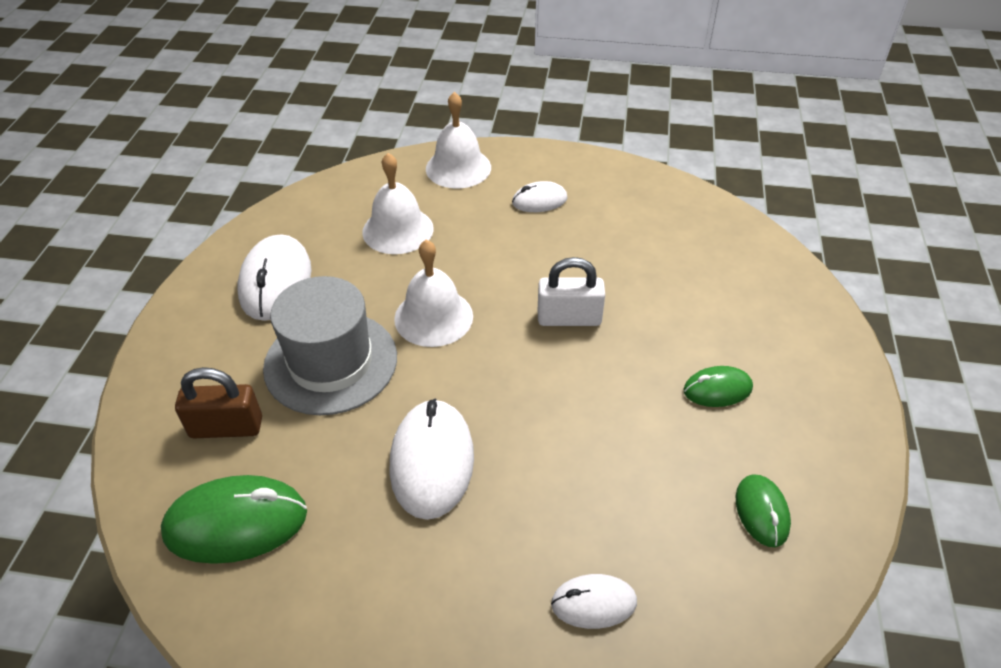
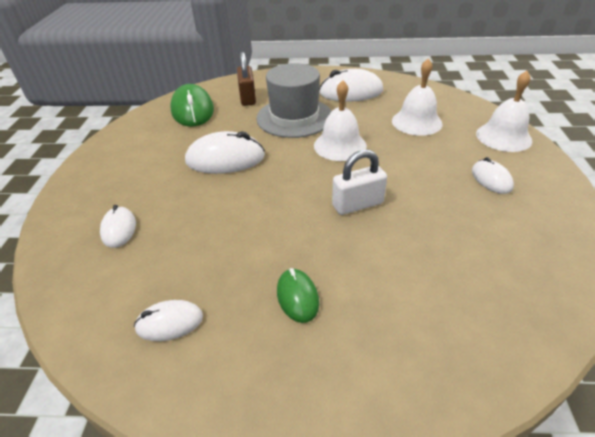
camera: 85 degrees right, 5 degrees down
white padlock [538,257,605,326] -> white padlock turned 75 degrees clockwise [332,149,387,215]
green mouse [736,475,791,547] -> white mouse [134,300,203,341]

